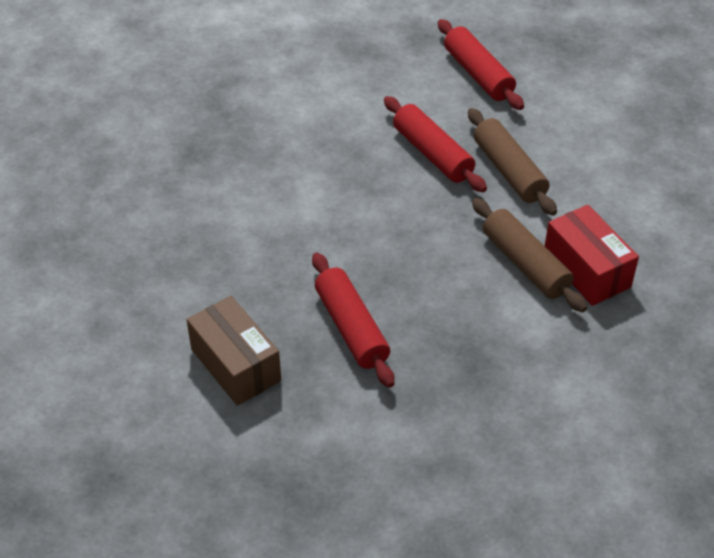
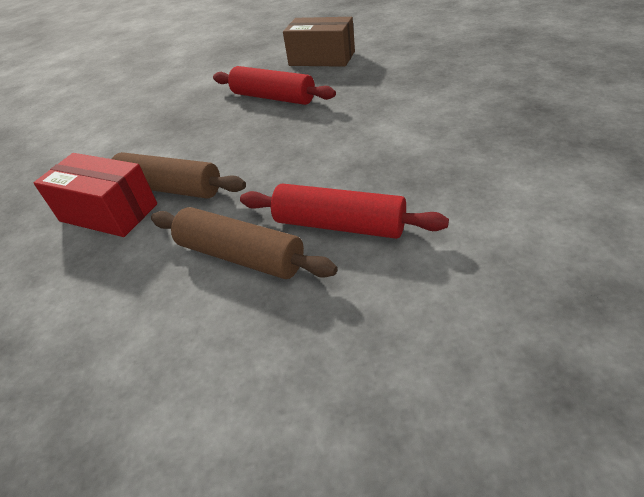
camera: 150 degrees right, 5 degrees down
red rolling pin [438,19,524,110] -> none

